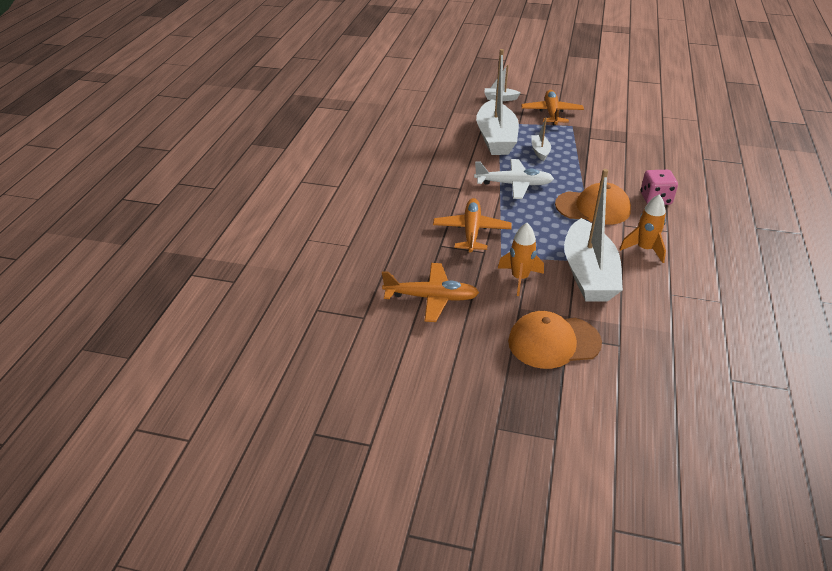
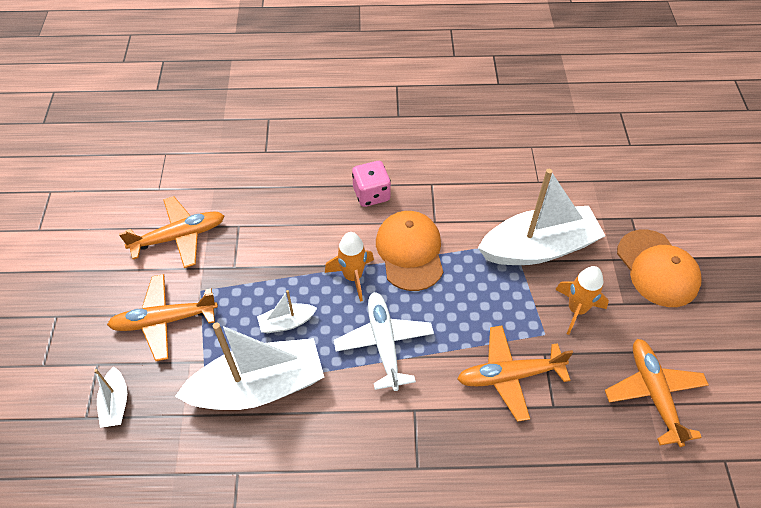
camera: 105 degrees left, 15 degrees up
orange rocket [619,194,666,263] -> orange rocket moved to [325,232,374,302]
none -> orange plane [119,196,224,268]

